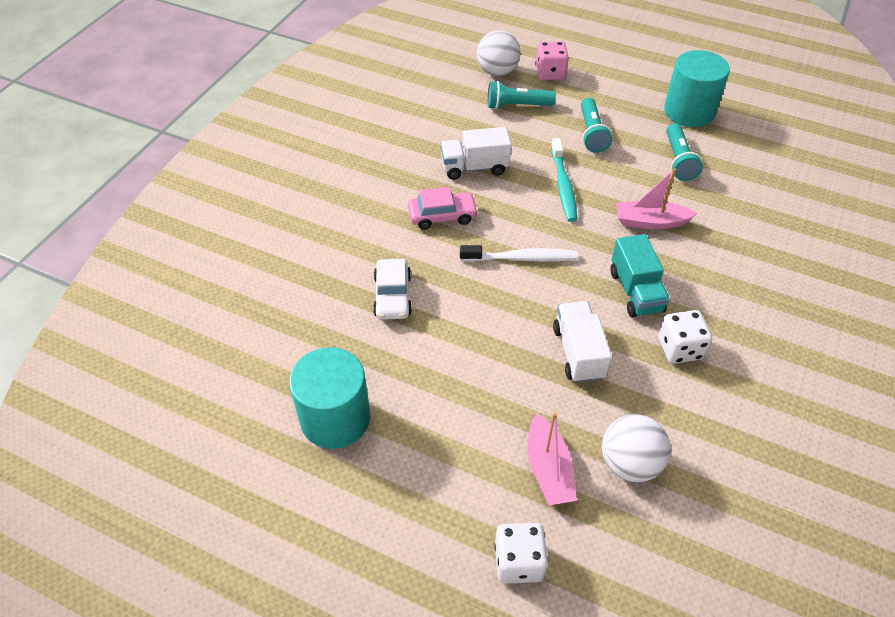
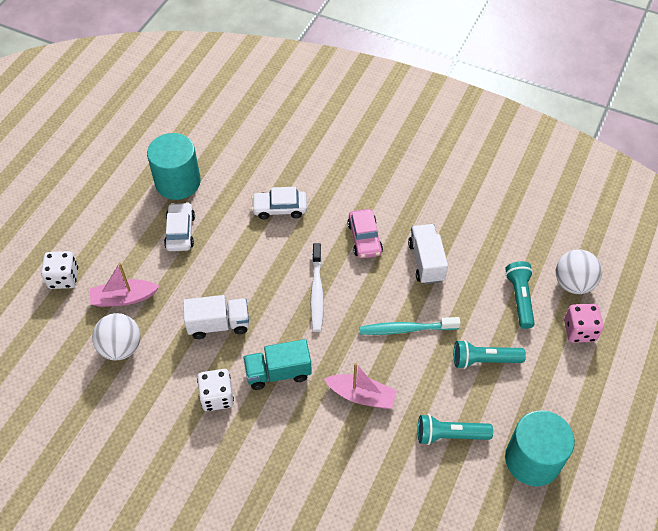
camera: 90 degrees right, 5 degrees up
pink boat [616,168,697,229] -> pink boat turned 105 degrees clockwise [324,363,397,409]
none -> white car [164,202,195,251]

